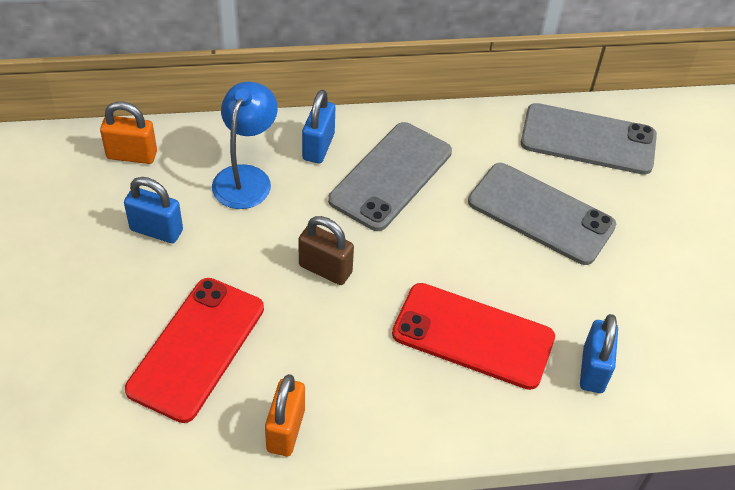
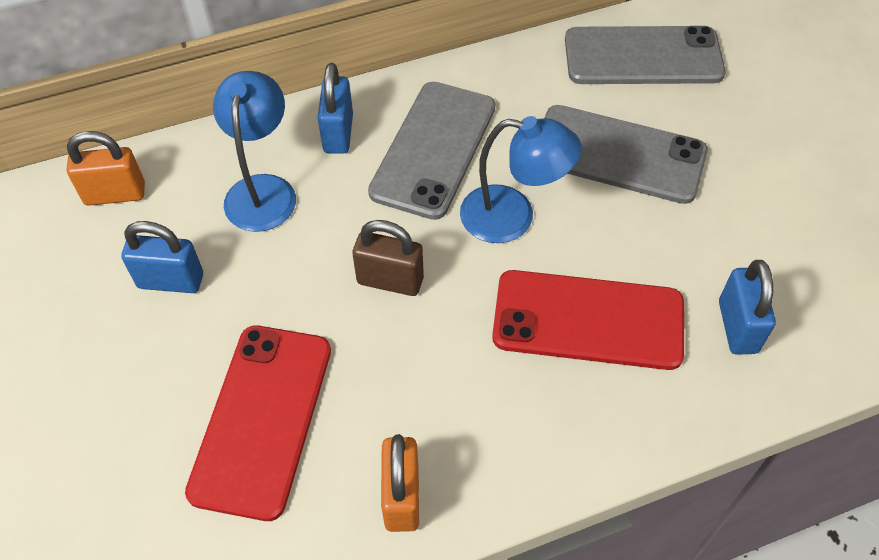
camera: 10 degrees left, 5 degrees up
none -> blue lamp [460,116,582,243]

